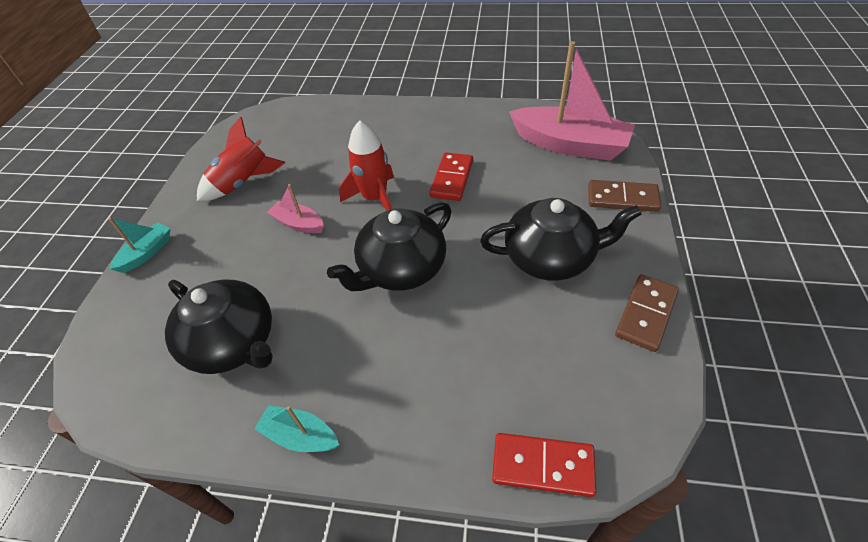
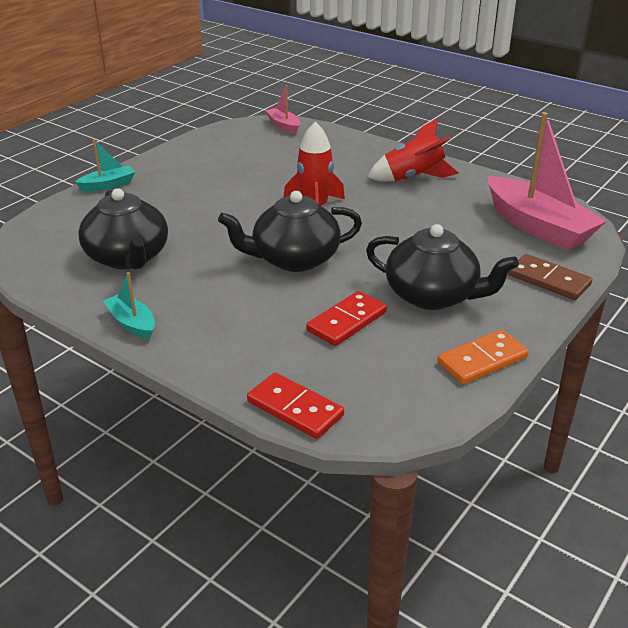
camera: 25 degrees right, 15 degrees down
red rocket [197,116,286,201] -> red rocket moved to [367,119,459,182]
pink boat [267,184,324,233] -> pink boat moved to [265,85,300,134]
red domino [429,152,473,201] -> red domino moved to [306,291,387,346]
brown domino [615,274,679,352] -> orange domino [437,330,529,384]

